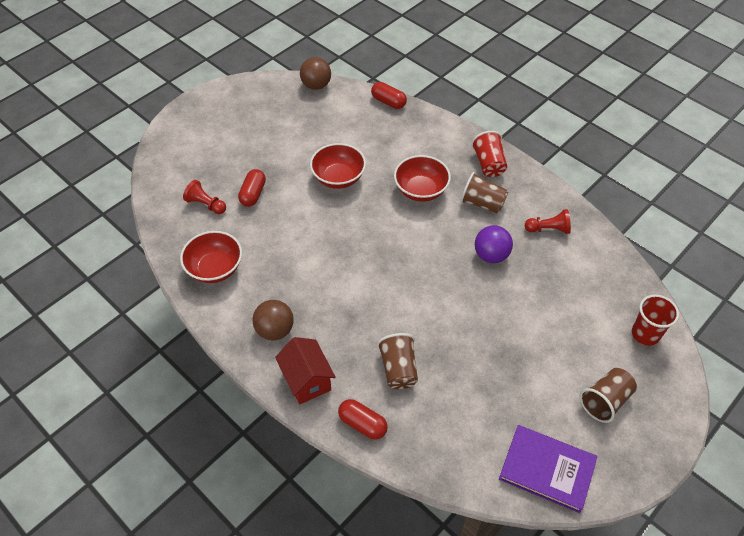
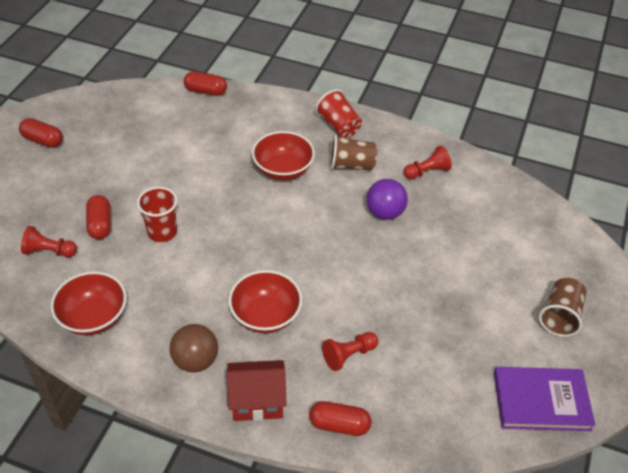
camera: 25 degrees left, 5 degrees down
red house [275,337,336,404] -> red house turned 45 degrees counterclockwise [227,360,287,421]
brown ball [300,57,331,90] -> none
red bowl [310,143,366,189] -> red bowl moved to [228,270,302,333]
brown cup [377,333,418,389] -> red pawn [322,332,378,371]
red cup [632,295,679,346] -> red cup moved to [137,187,177,242]
none -> red capsule [19,118,63,148]

